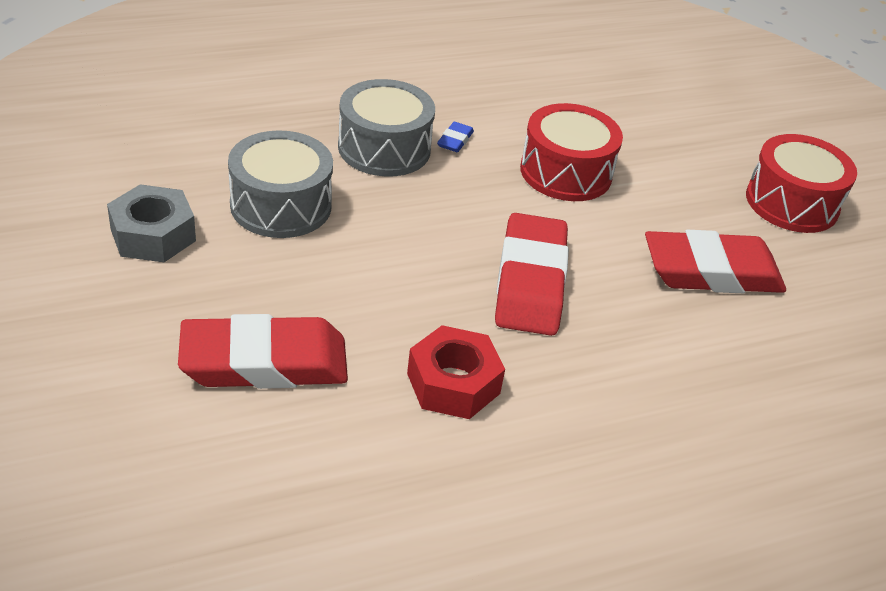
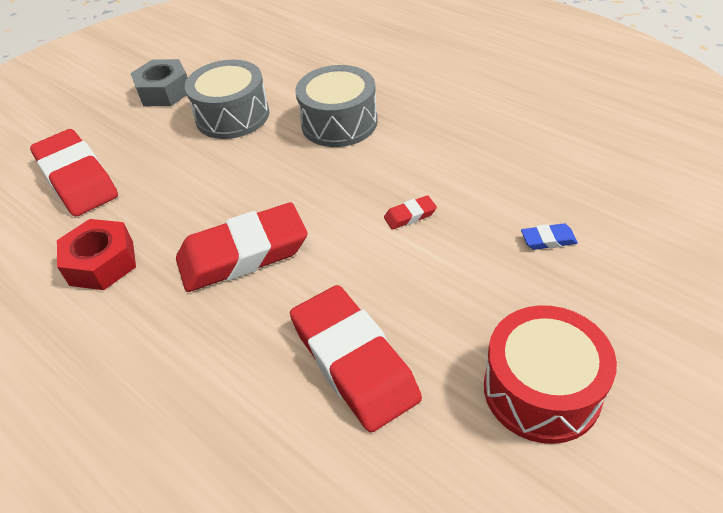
camera: 70 degrees right, 5 degrees up
blue eraser [437,122,474,152] -> blue eraser moved to [521,223,578,250]
red drum [520,103,623,201] -> red eraser [384,195,437,229]

